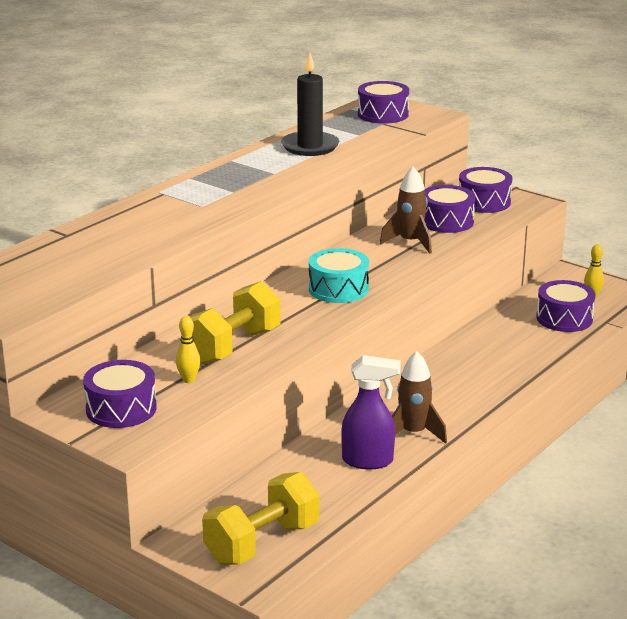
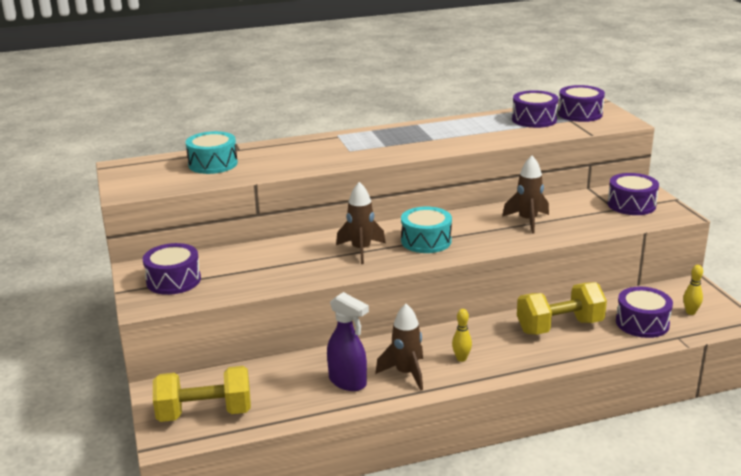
camera: 35 degrees right, 0 degrees up
yellow bowling pin [176,316,200,383] -> yellow bowling pin moved to [452,309,472,362]
yellow dumbbell [190,281,281,364] -> yellow dumbbell moved to [517,282,607,335]
black candle [281,53,339,156] -> none
purple drum [424,185,475,233] -> purple drum moved to [512,90,558,128]
none -> turquoise drum [186,131,238,174]
none -> brown rocket [336,182,386,264]

